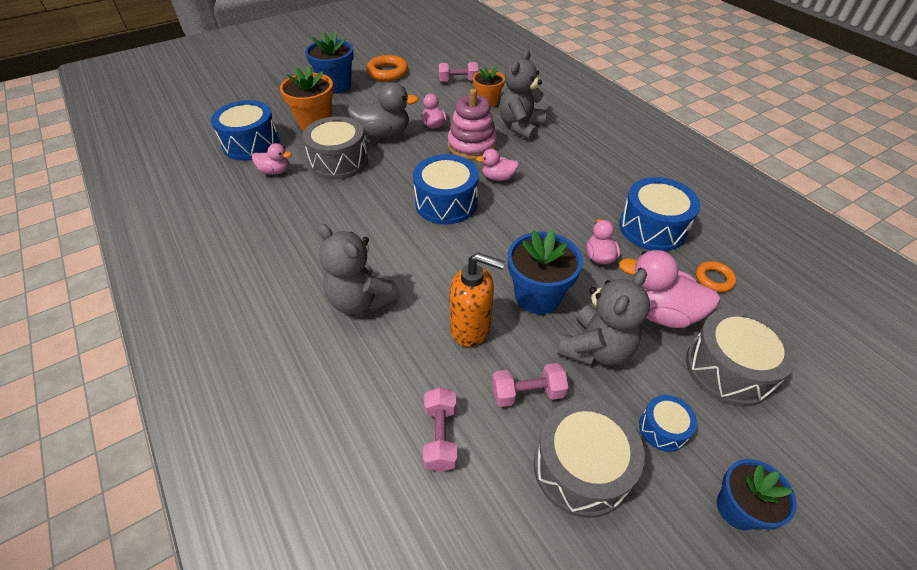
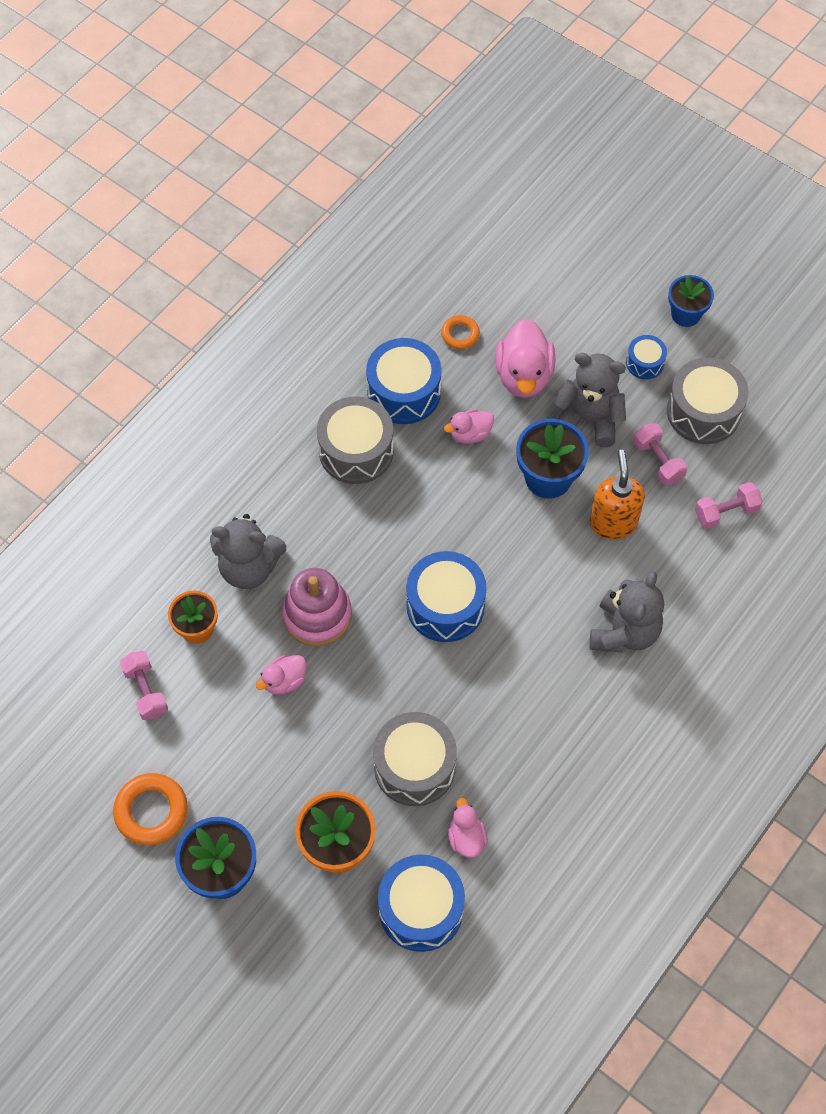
camera: 110 degrees left, 15 degrees up
grey duck [348,82,419,138] -> none
pink duck [476,149,519,181] -> none
grey drum [686,307,798,407] -> grey drum moved to [317,396,394,484]

